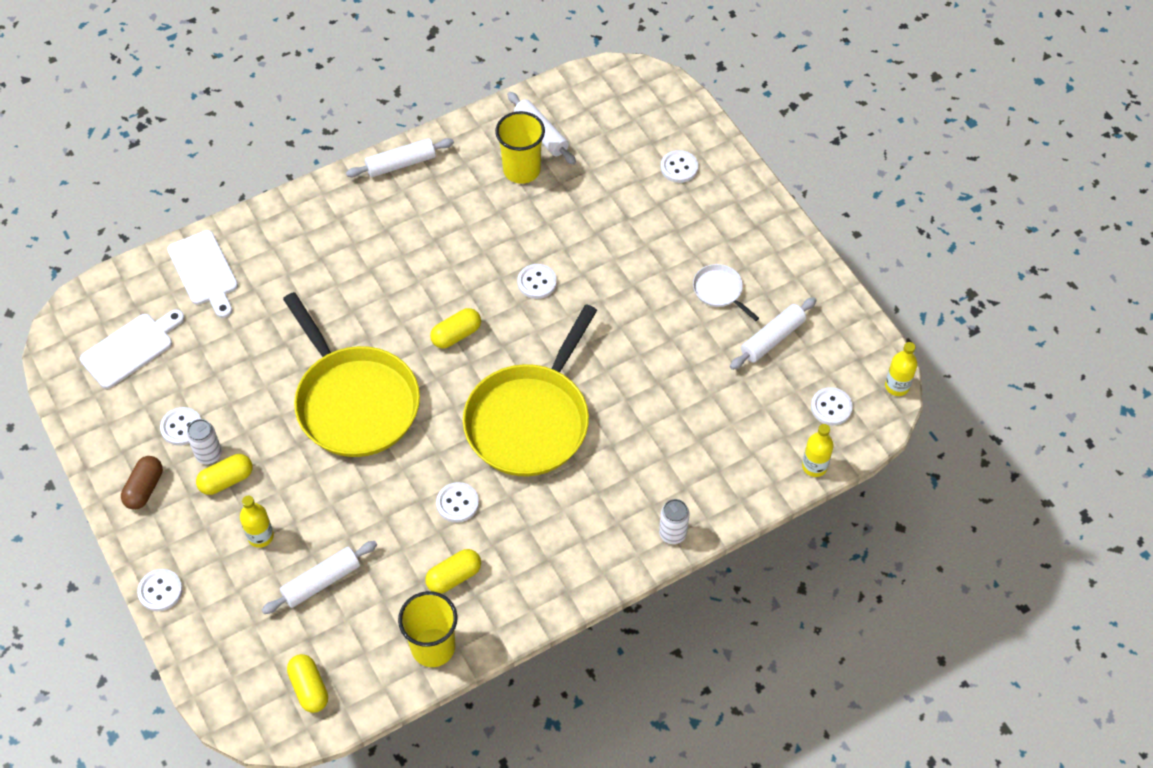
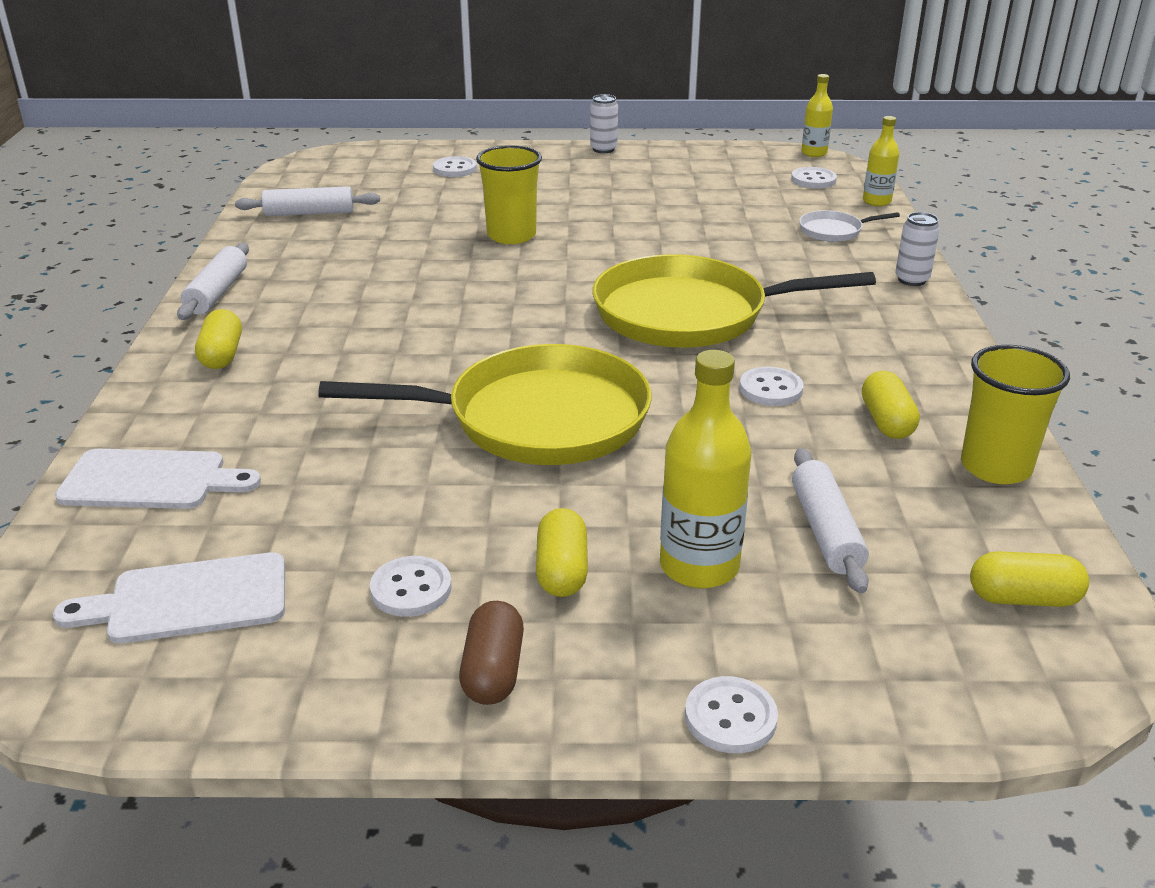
camera: 60 degrees left, 25 degrees down
white cutting board [80,309,184,389] -> white cutting board turned 90 degrees counterclockwise [53,552,285,643]
brown capsule [121,456,163,510] -> brown capsule turned 45 degrees clockwise [459,601,524,705]
white can [187,419,222,464] -> white can moved to [590,94,618,153]
yellow bottle [240,496,274,548] -> yellow bottle [660,350,751,589], size x1.66
yellow capsule [430,308,481,348] -> yellow capsule moved to [195,309,242,369]
yellow pan [463,304,597,476] -> yellow pan turned 120 degrees clockwise [592,254,876,348]
yellow cup [495,111,545,184] -> yellow cup moved to [476,145,542,244]
white button [517,264,557,299] -> none
white pan [693,264,759,321] -> white pan moved to [799,210,900,242]
white rolling pin [730,297,817,370] -> none

